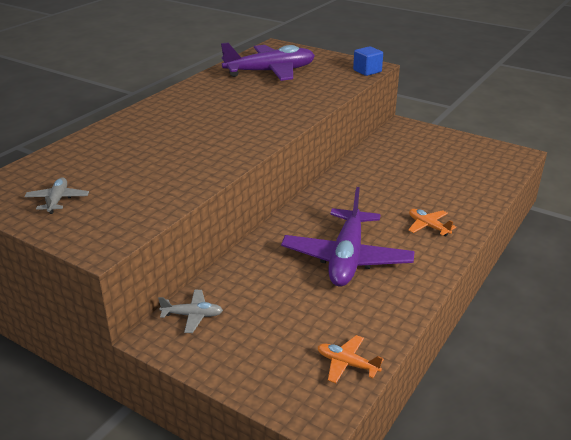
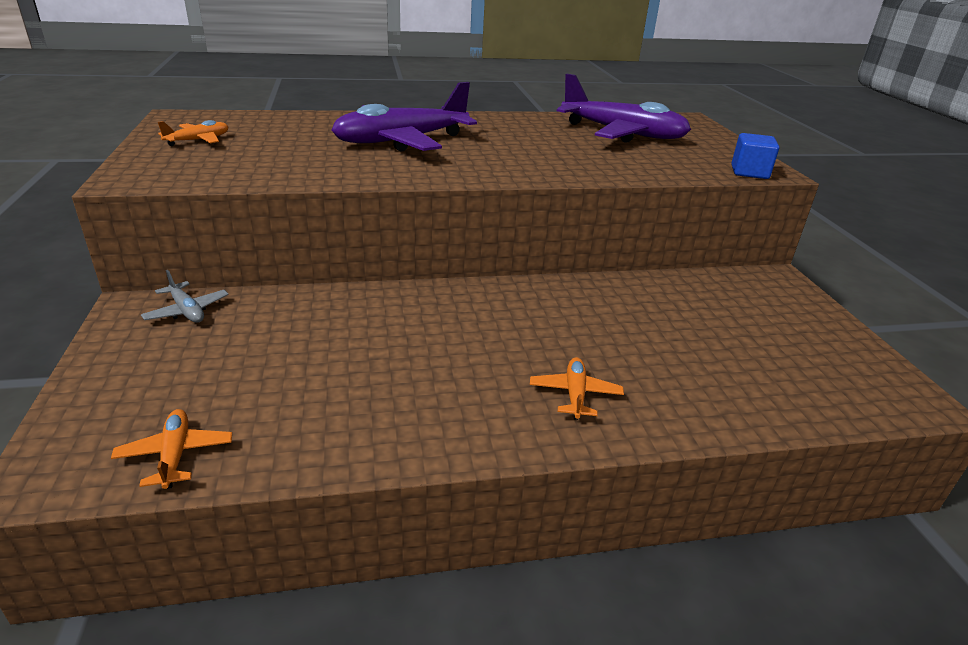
camera: 45 degrees right, 0 degrees up
grey plane [24,177,89,214] -> orange plane [158,120,228,146]
purple plane [281,187,415,286] -> purple plane moved to [331,82,477,151]

